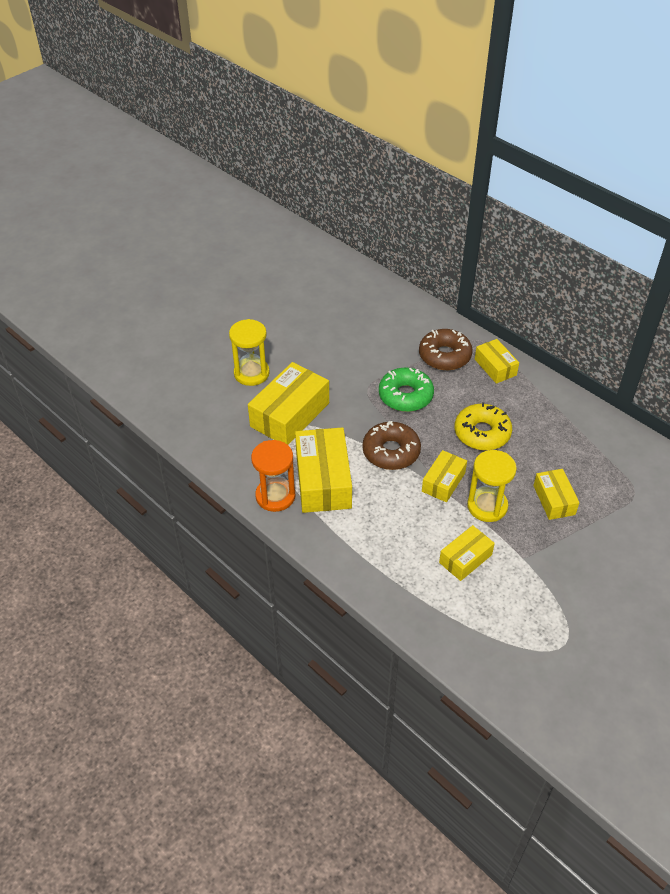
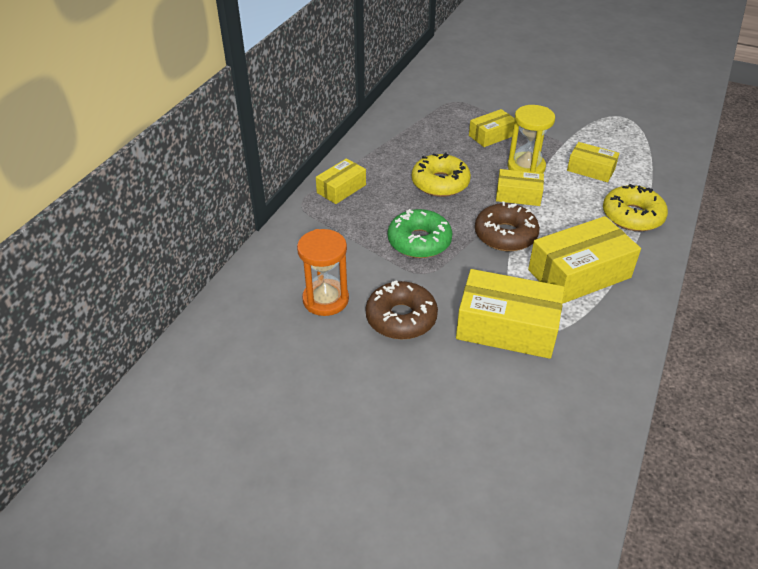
camera: 110 degrees left, 5 degrees down
yellow hourglass [229,319,270,386] -> none
orange hourglass [251,440,295,512] -> orange hourglass moved to [297,229,349,316]
brown donut [419,329,473,370] -> brown donut moved to [365,281,438,340]
none -> yellow donut [603,184,668,231]

